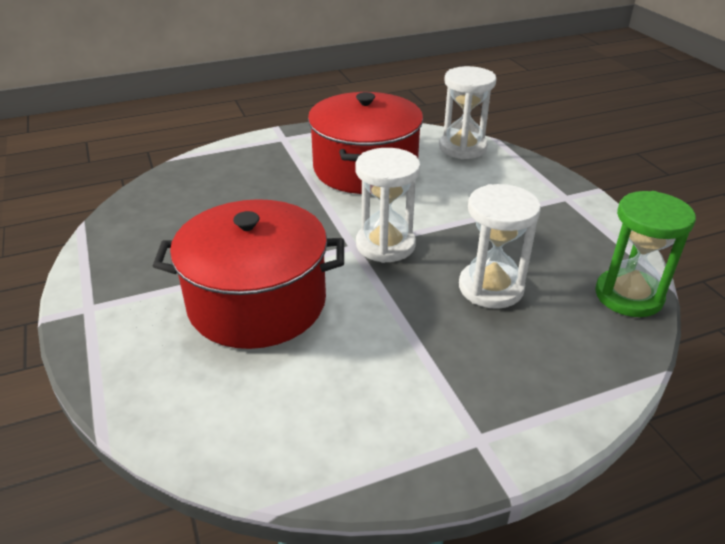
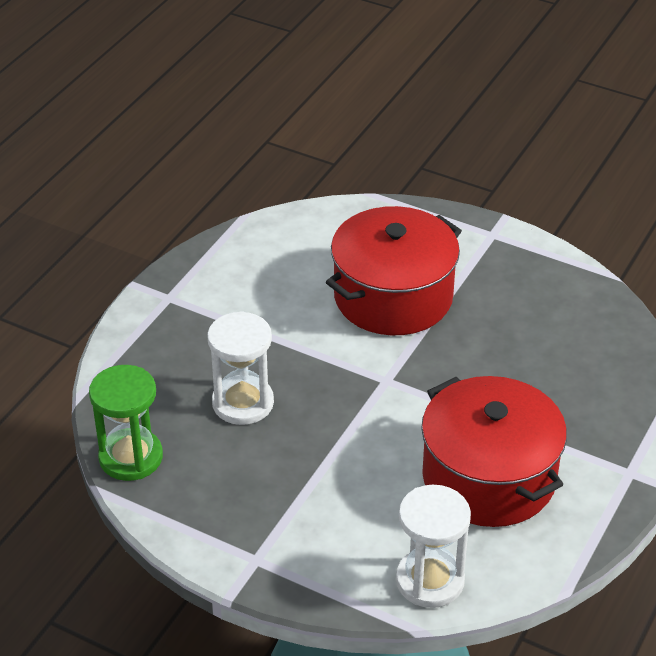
camera: 140 degrees right, 5 degrees up
white hourglass [356,148,421,263] -> none

